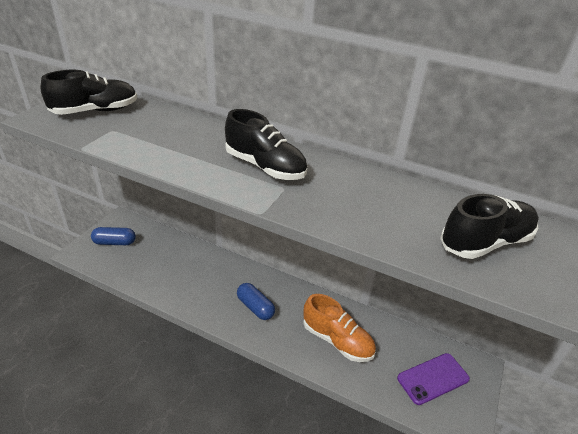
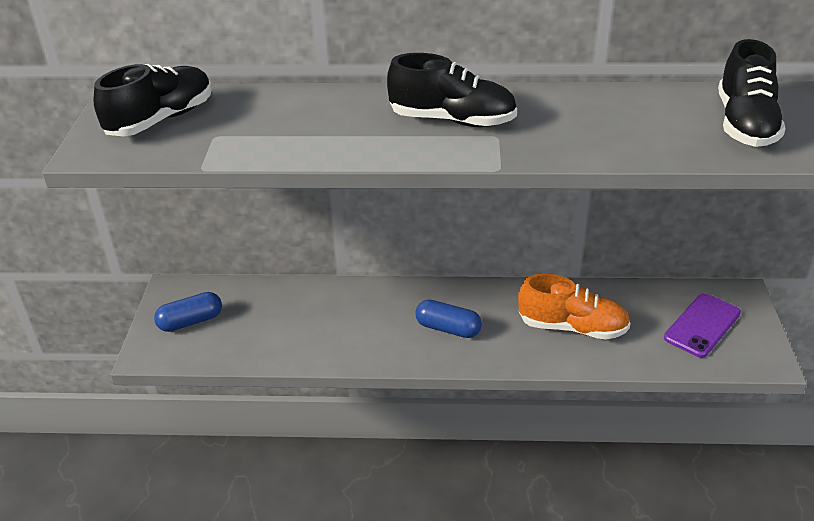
camera: 20 degrees left, 0 degrees up
black shoe [440,194,539,259] -> black shoe turned 150 degrees clockwise [718,39,786,147]

